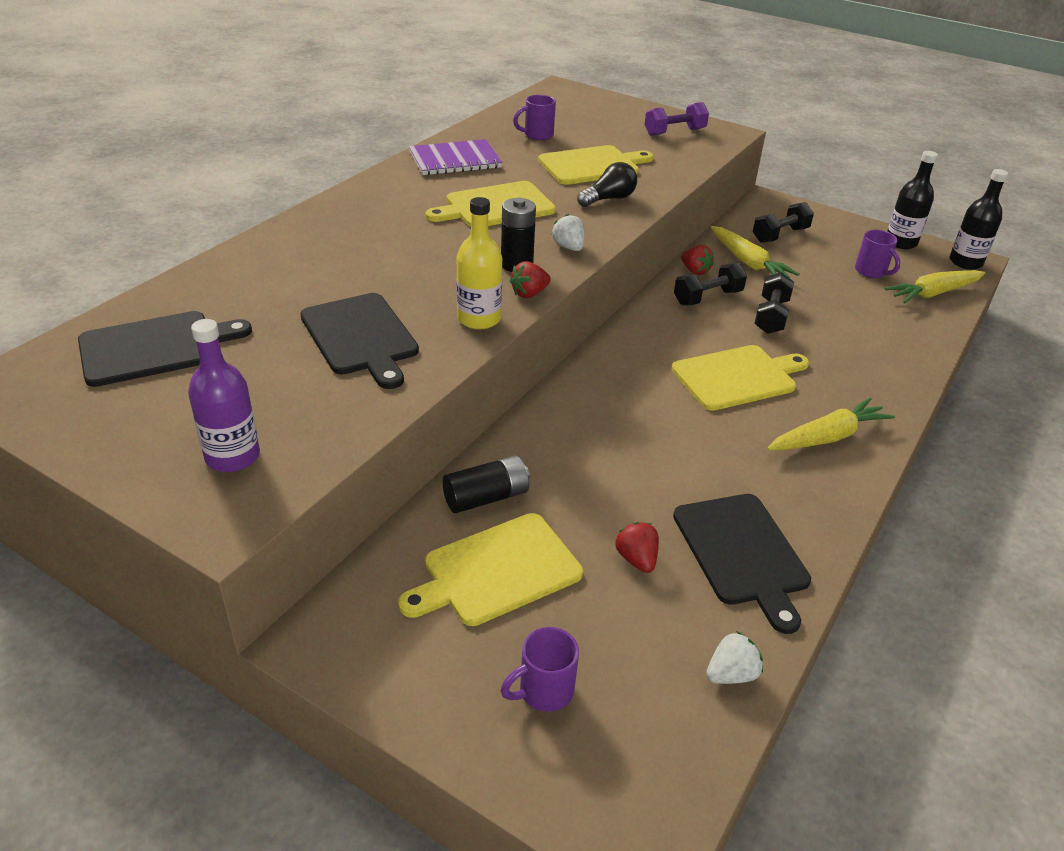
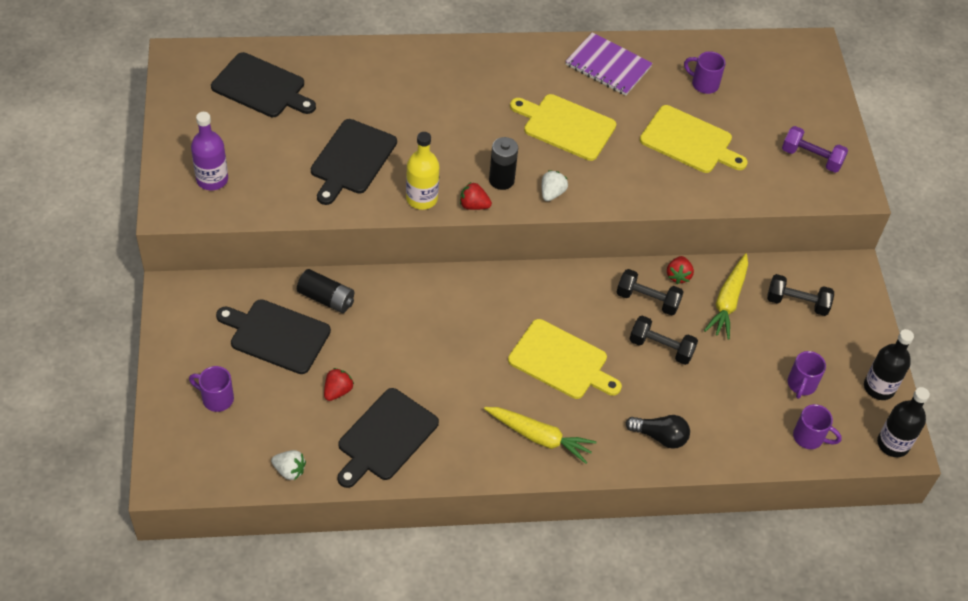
camera: 50 degrees right, 15 degrees up
yellow cutting board [398,513,583,626] -> black cutting board [216,299,331,374]
black light bulb [577,162,637,207] -> black light bulb moved to [626,415,690,449]
black dumbbell [754,272,794,334] -> black dumbbell turned 45 degrees clockwise [630,315,698,365]
yellow carrot [884,270,985,304] -> purple mug [793,404,842,449]

